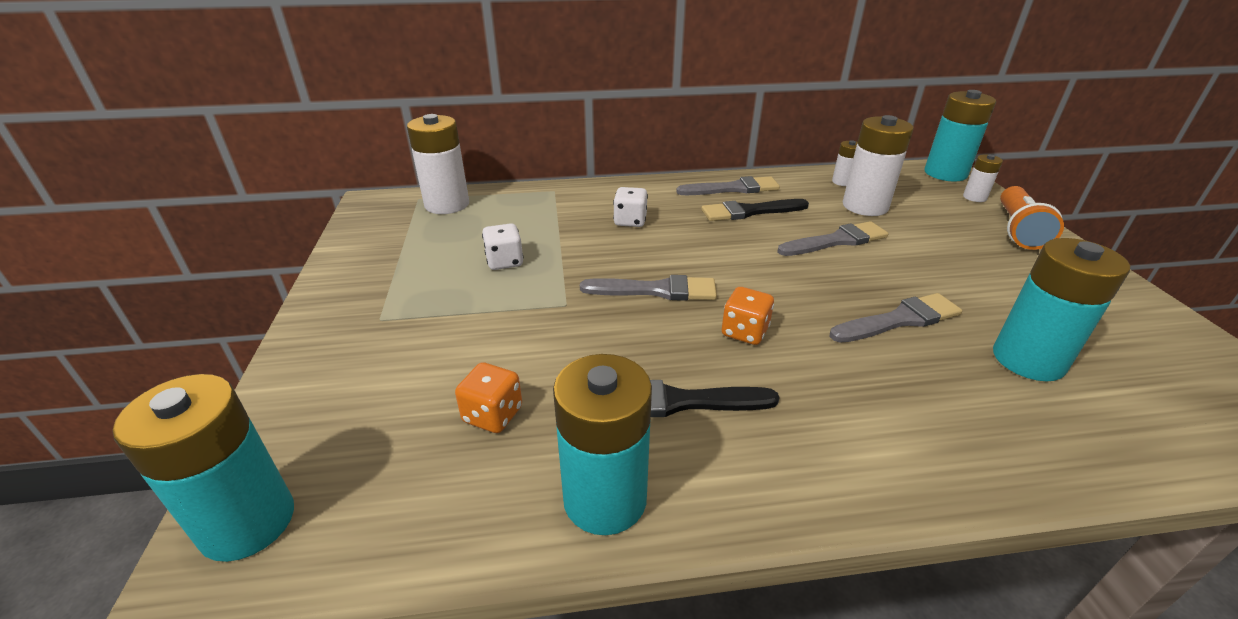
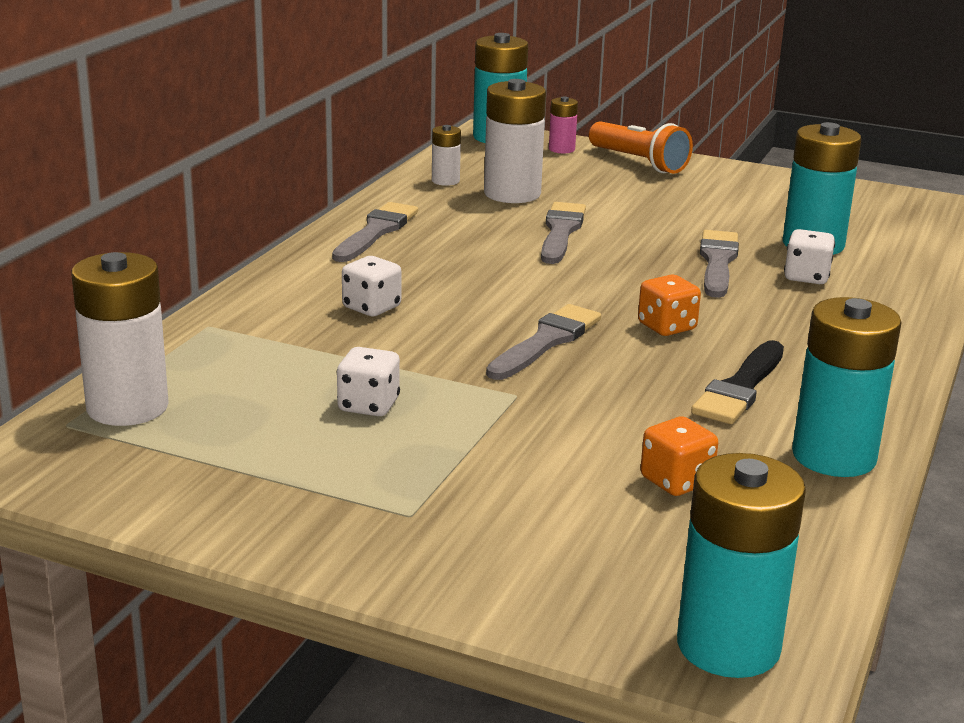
camera: 60 degrees left, 10 degrees down
black brush [701,199,809,221] -> none
white battery [963,154,1003,202] -> pink battery [549,96,578,154]
none -> white dice [784,229,835,284]

